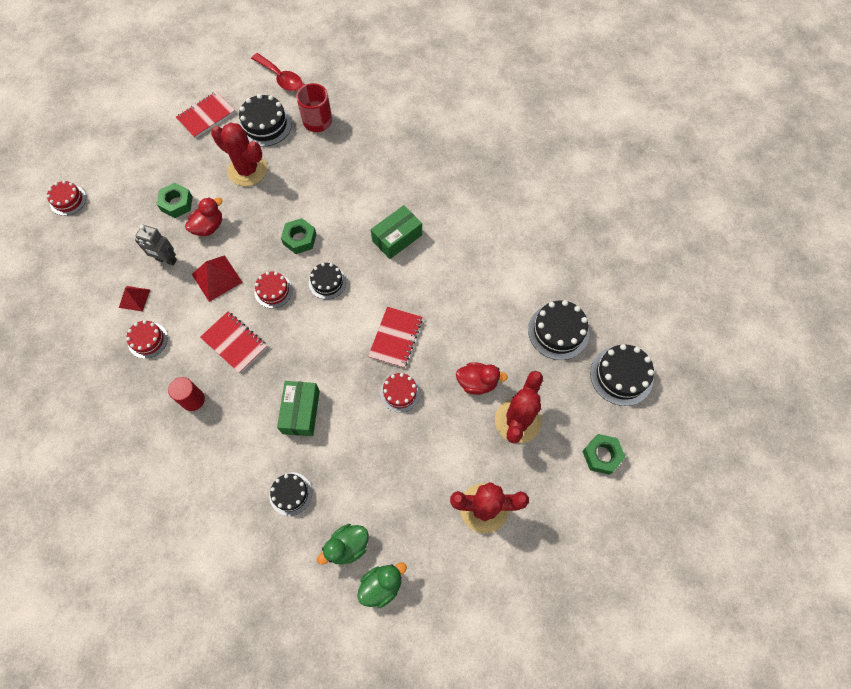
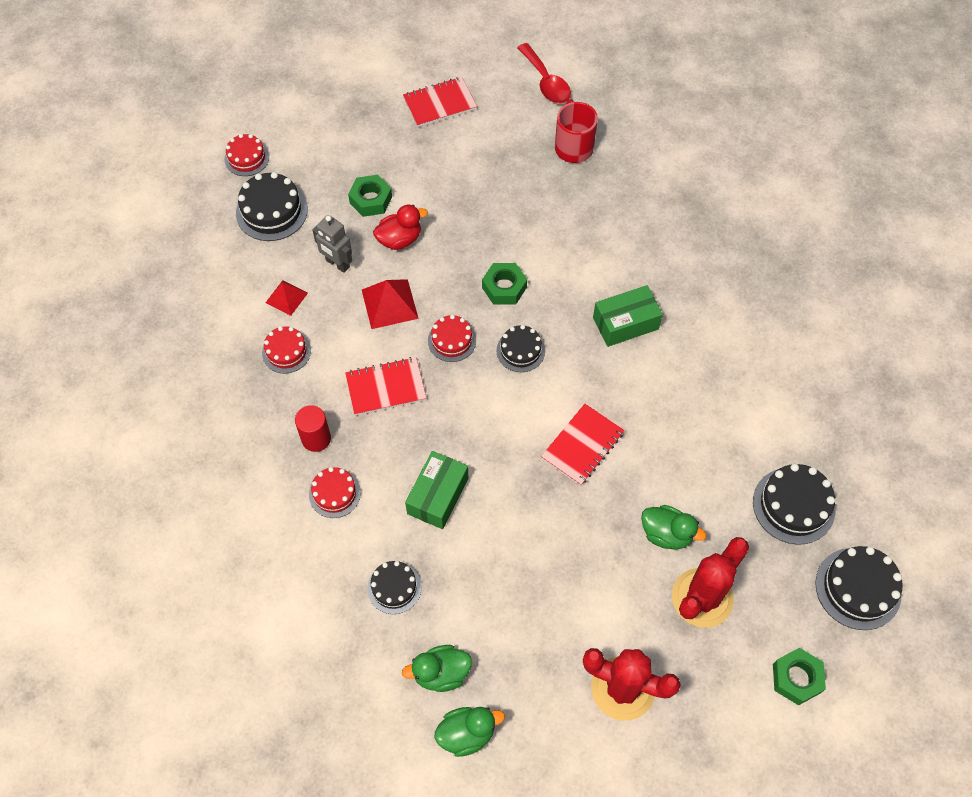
camera: 20 degrees right, 5 degrees down
red notebook [200,311,267,373] -> red notebook turned 75 degrees counterclockwise [345,357,426,416]
red cactus [211,123,267,186] -> none
black cake [239,94,292,147] -> black cake moved to [236,172,308,241]
red cake [380,373,420,412] -> red cake moved to [309,467,361,518]
red duck [456,362,508,395] -> green duck [641,505,706,550]

